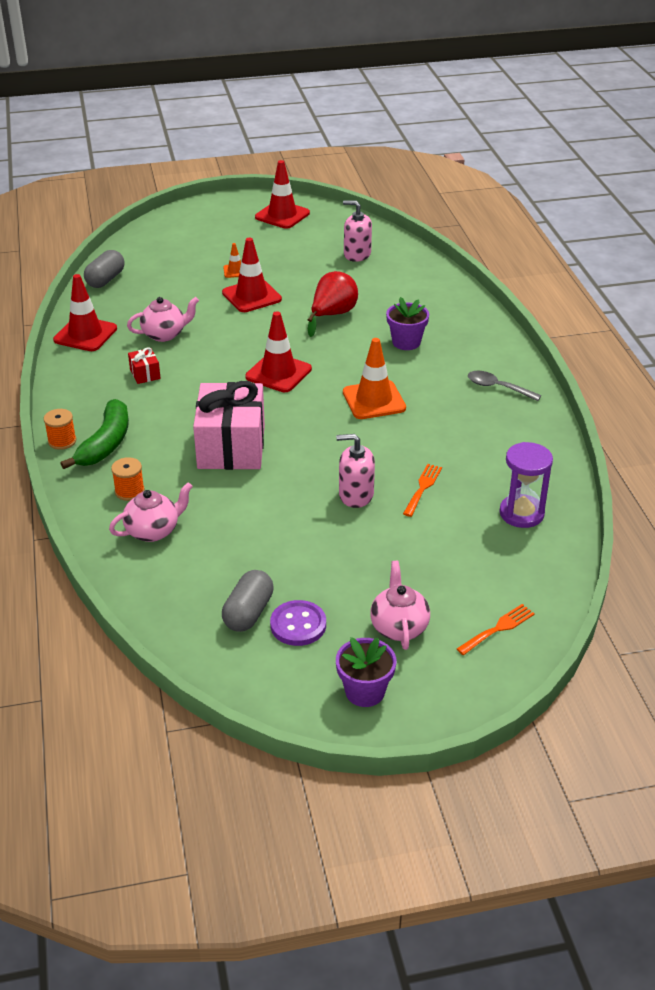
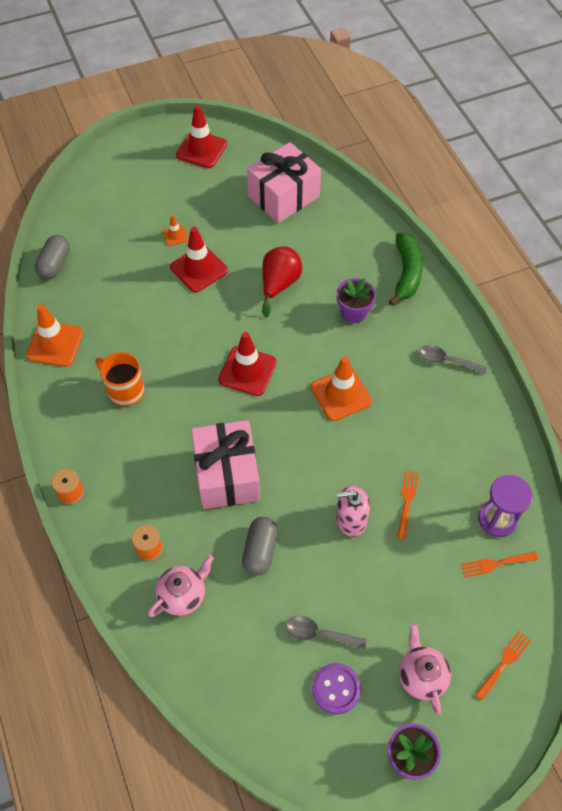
camera: 10 degrees left, 20 degrees up
red traffic cone [53,274,117,351] -> orange traffic cone [26,304,83,367]
green banana [60,399,129,469] -> green banana moved to [389,233,423,306]
pink teapot [127,297,199,342] -> none
red gift [128,347,161,384] -> orange mug [95,352,144,406]
grey capsule [222,570,274,632] -> grey capsule moved to [242,517,278,576]
pink soap dispenser [343,200,372,262] -> pink gift [247,142,321,223]
none -> grey spoon [286,616,367,650]
none -> orange fork [461,552,538,577]

